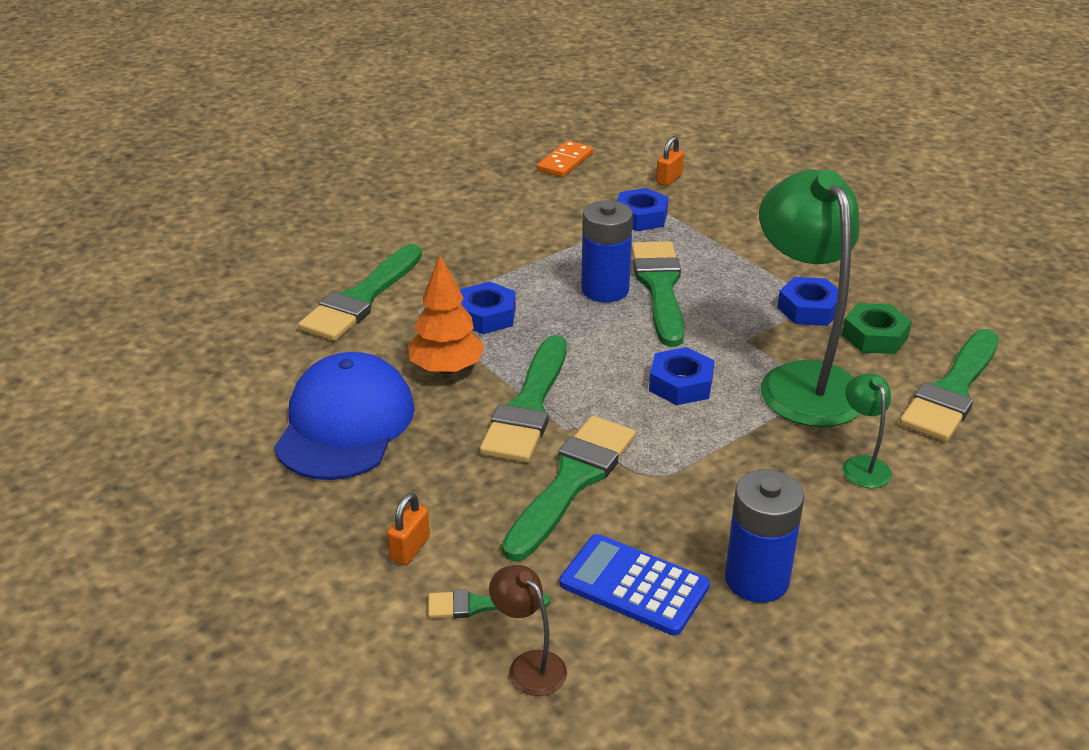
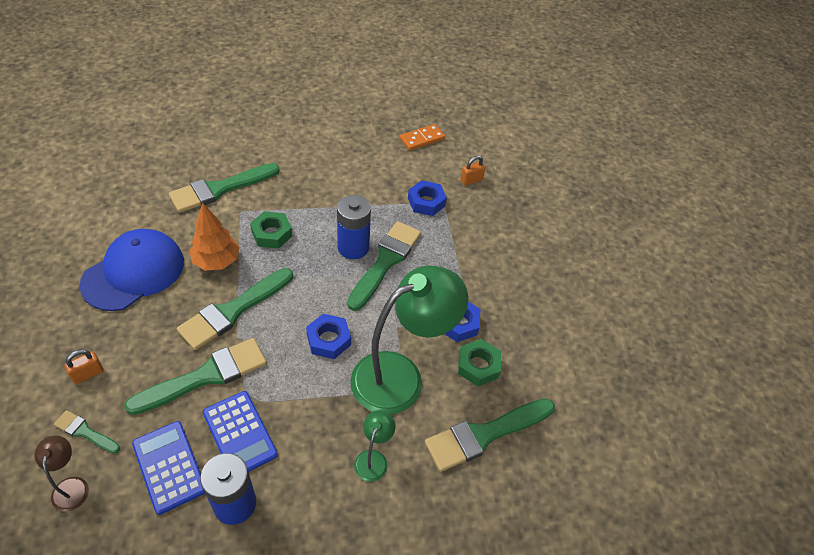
camera: 25 degrees right, 15 degrees up
blue nut [460,281,516,334] -> green nut [250,211,292,249]
green lamp [759,170,860,427] -> green lamp turned 45 degrees clockwise [350,265,468,414]
none -> blue calculator [203,391,278,472]

